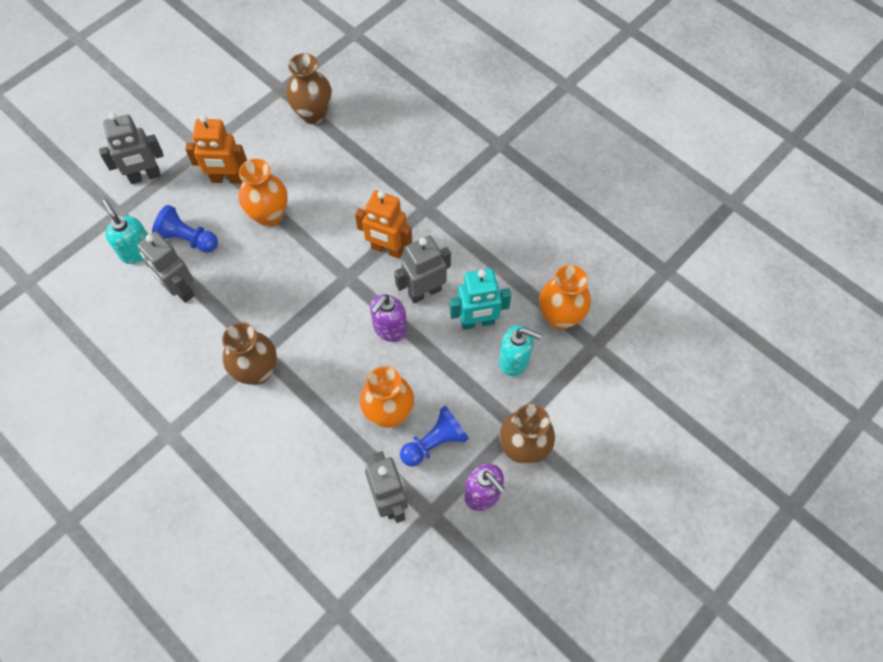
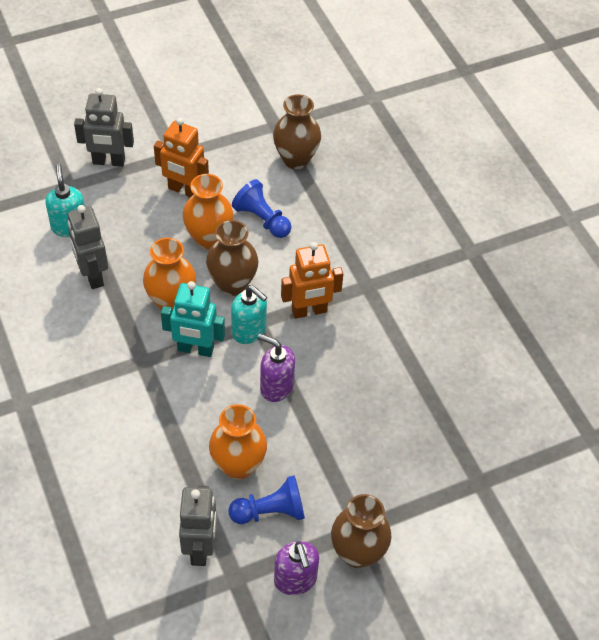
camera: 20 degrees right, 10 degrees down
blue pawn [152,205,218,253] -> blue pawn moved to [232,179,291,238]
brown vase [222,322,277,385] -> brown vase moved to [206,220,259,296]
orange robot [355,190,412,259] -> orange robot turned 60 degrees counterclockwise [281,242,343,319]
purple soap dispenser [370,294,407,342] -> purple soap dispenser turned 60 degrees clockwise [257,333,295,402]
grey robot [394,235,451,303] -> none
turquoise robot [450,268,511,330] -> turquoise robot moved to [161,281,225,357]
turquoise soap dispenser [499,325,542,376] -> turquoise soap dispenser moved to [231,285,267,344]
orange vase [539,265,591,330] -> orange vase moved to [143,238,196,311]

